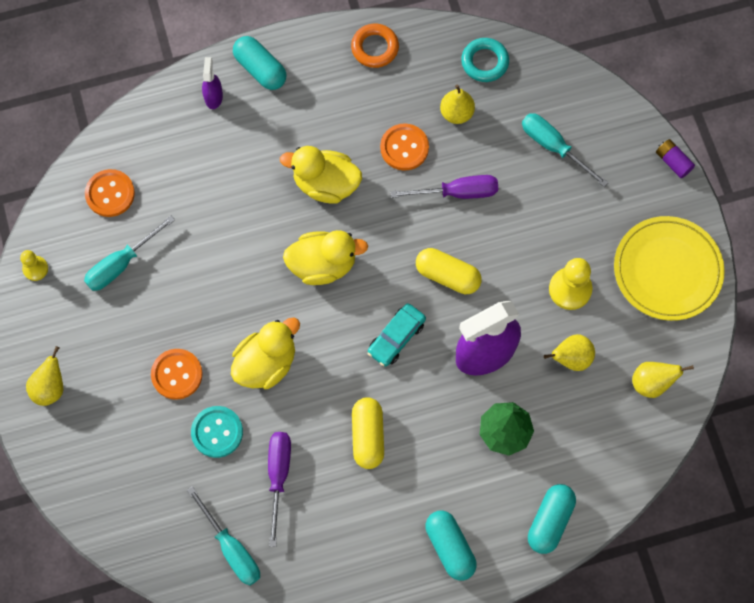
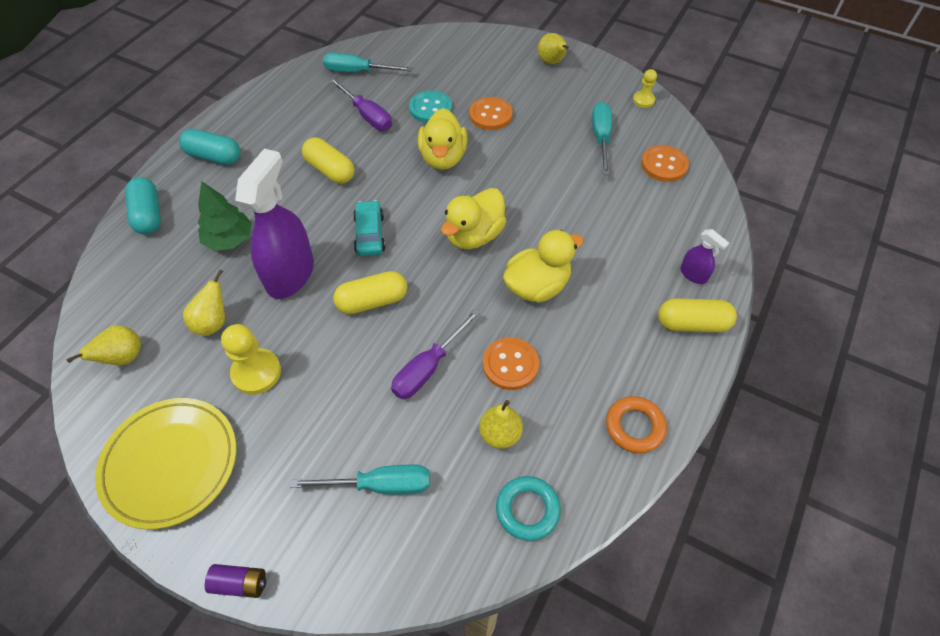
camera: 135 degrees right, 15 degrees down
turquoise capsule [233,36,287,90] -> yellow capsule [658,298,737,332]

